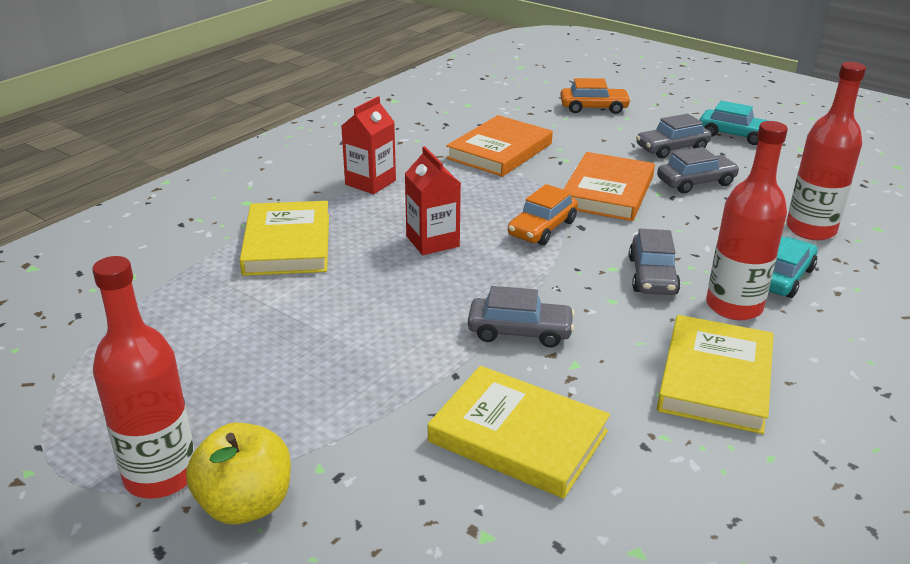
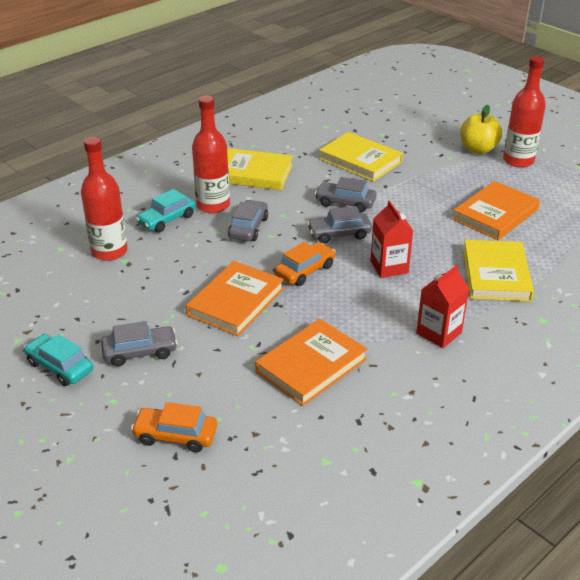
camera: 170 degrees left, 5 degrees up
grey car [657,147,740,193] -> grey car moved to [307,206,372,244]
yellow book [657,315,774,434] -> yellow book turned 75 degrees clockwise [227,148,293,190]
none -> orange book [452,181,540,240]

